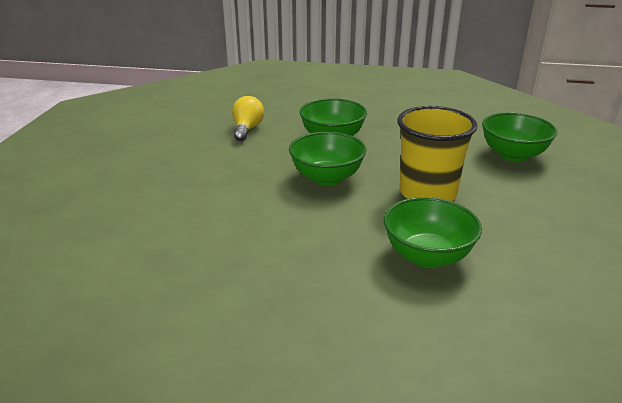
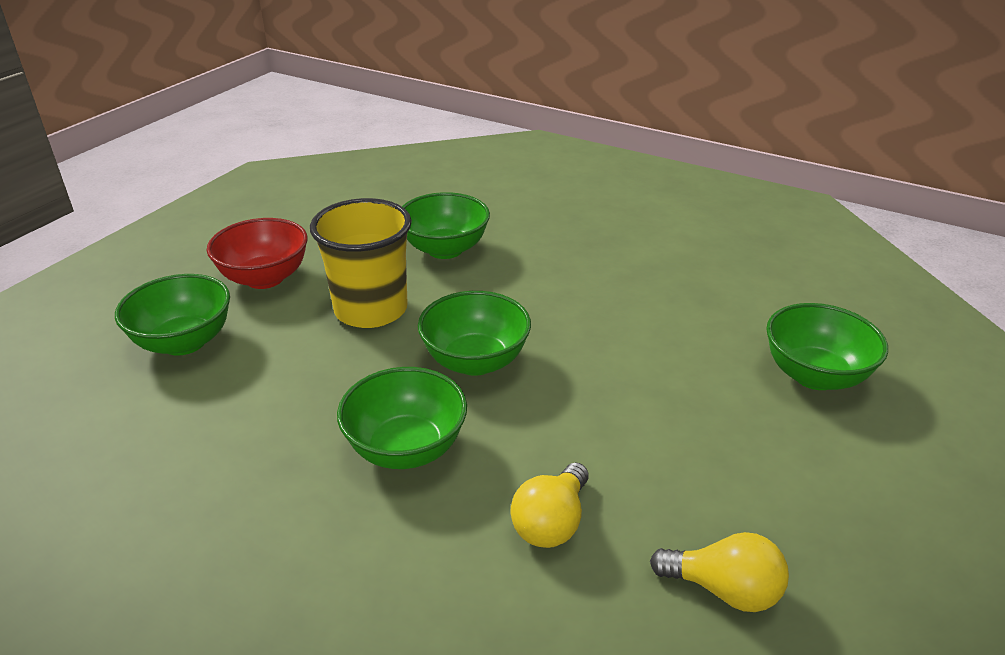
camera: 160 degrees left, 5 degrees up
none -> red bowl [207,218,308,289]
none -> yellow light bulb [650,532,789,612]
none -> green bowl [766,303,888,390]

